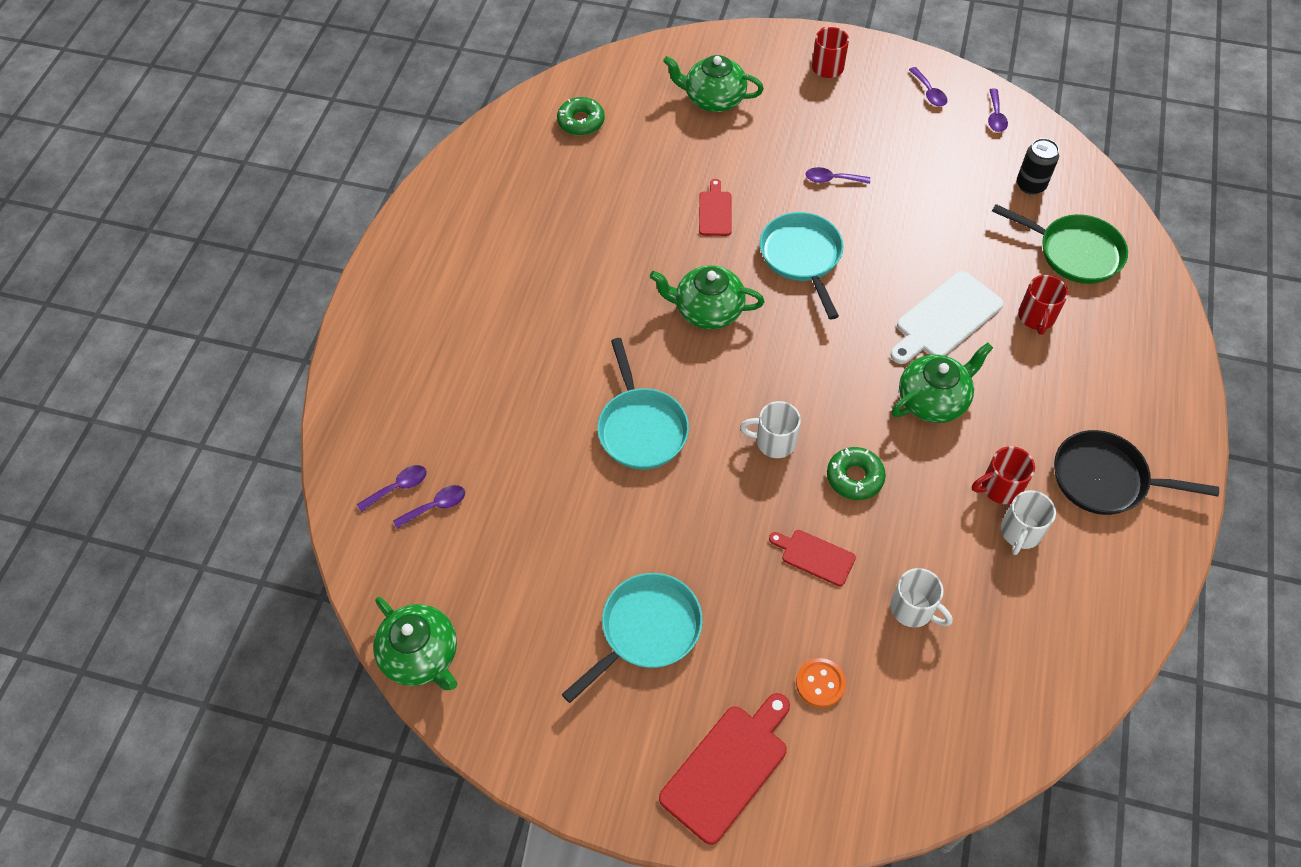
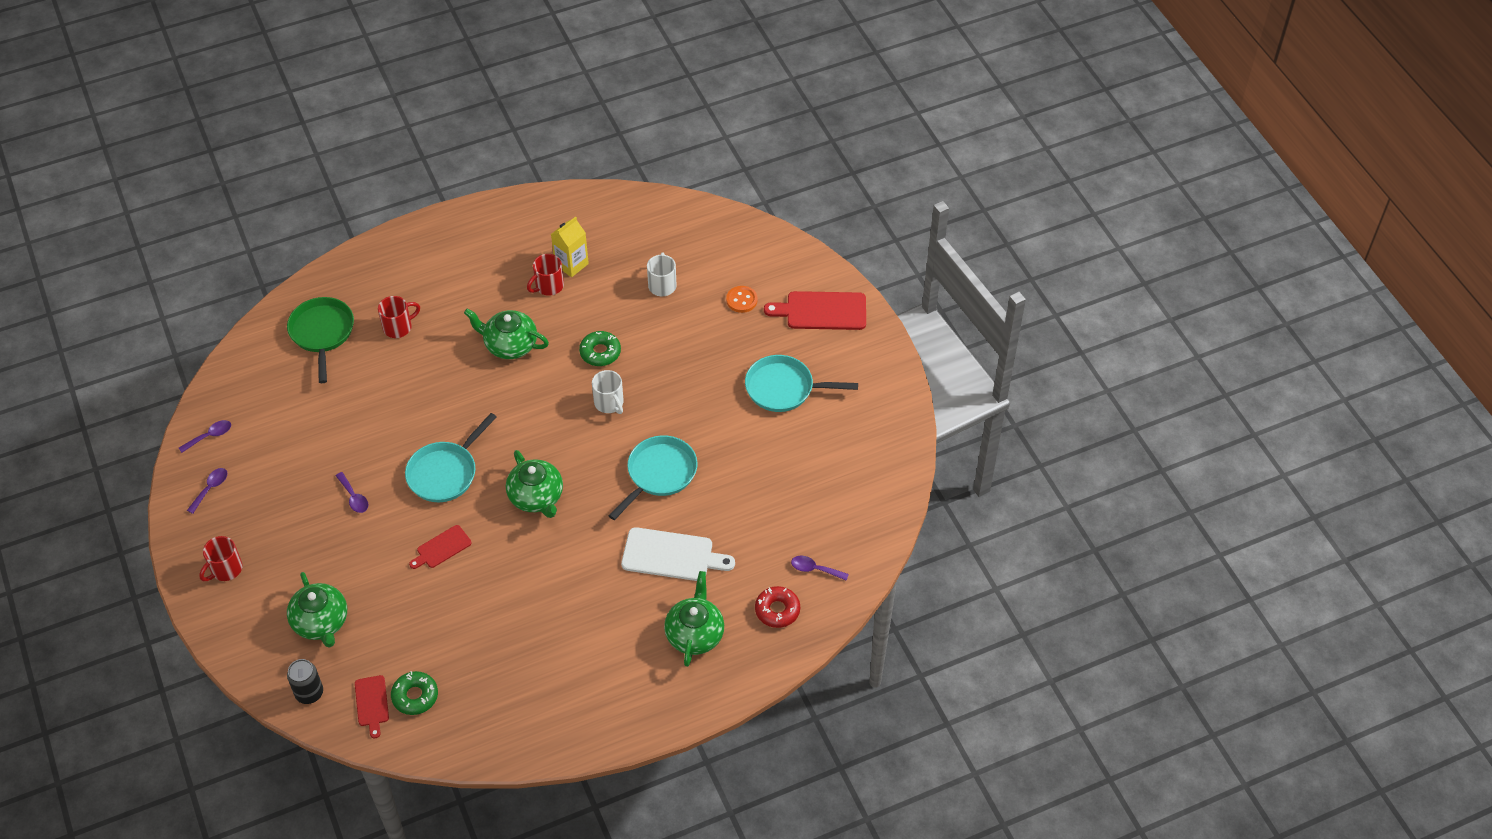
camera: 130 degrees left, 5 degrees down
green teapot [373,597,458,690] -> green teapot moved to [664,571,724,667]
purple spoon [393,485,465,529] -> none
red cutting board [769,530,856,586] -> red cutting board moved to [355,675,389,738]
white cutting board [891,271,1004,364] -> white cutting board moved to [621,527,735,581]
red mug [972,446,1035,504] -> red mug turned 105 degrees clockwise [527,254,564,296]
white mug [1001,490,1056,555] -> yellow carton [551,217,589,277]
black can [1017,138,1059,195] -> black can moved to [287,659,323,704]
black pan [1054,430,1219,515] -> none
none -> red donut [755,586,800,628]

